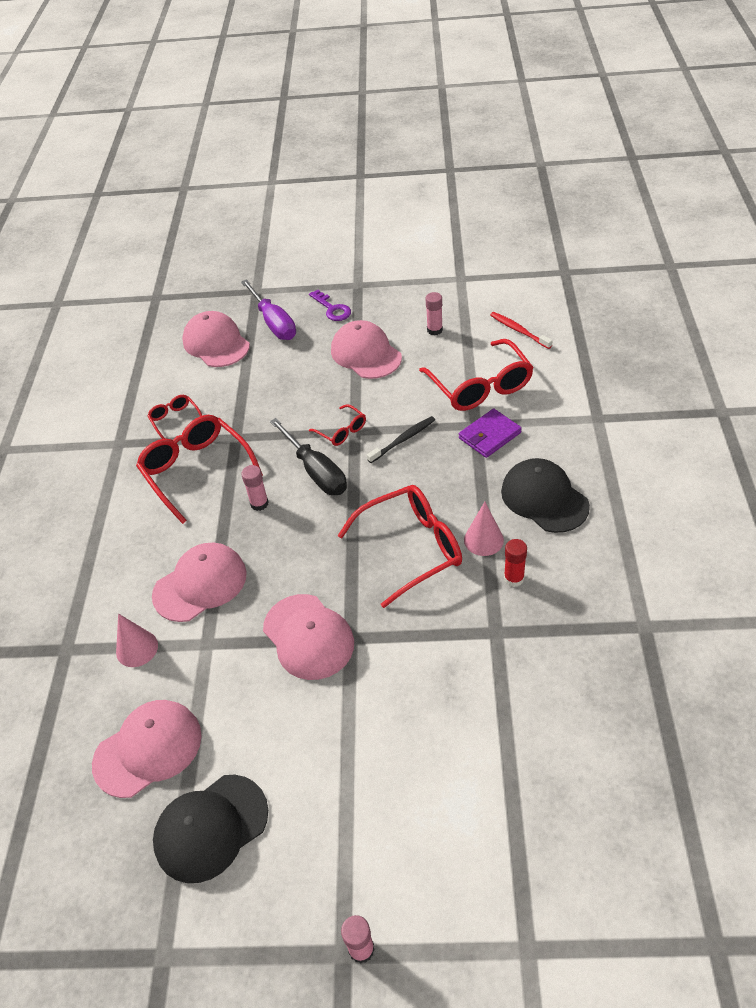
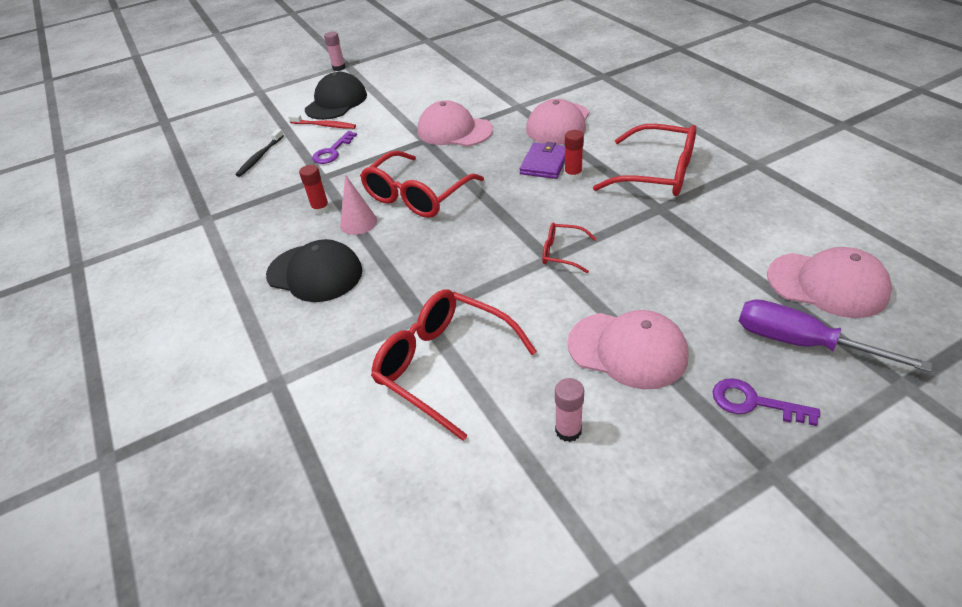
camera: 150 degrees right, 5 degrees down
pink cap [92,700,202,798] -> none
pink cone [116,613,158,667] -> none
red glasses [148,395,202,439] -> none
black cap [153,775,268,883] -> black cap moved to [305,72,367,120]
pink glue stick [241,465,269,511] -> red glue stick [564,130,584,180]
black screwdriver [270,418,347,495] -> none
black toothbrush [367,416,435,463] -> black toothbrush moved to [236,129,284,177]
purple wallet [459,409,522,458] -> purple wallet moved to [520,142,565,179]
red toothbrush [490,312,552,349] -> red toothbrush moved to [288,114,356,129]
none -> purple key [312,131,357,164]

